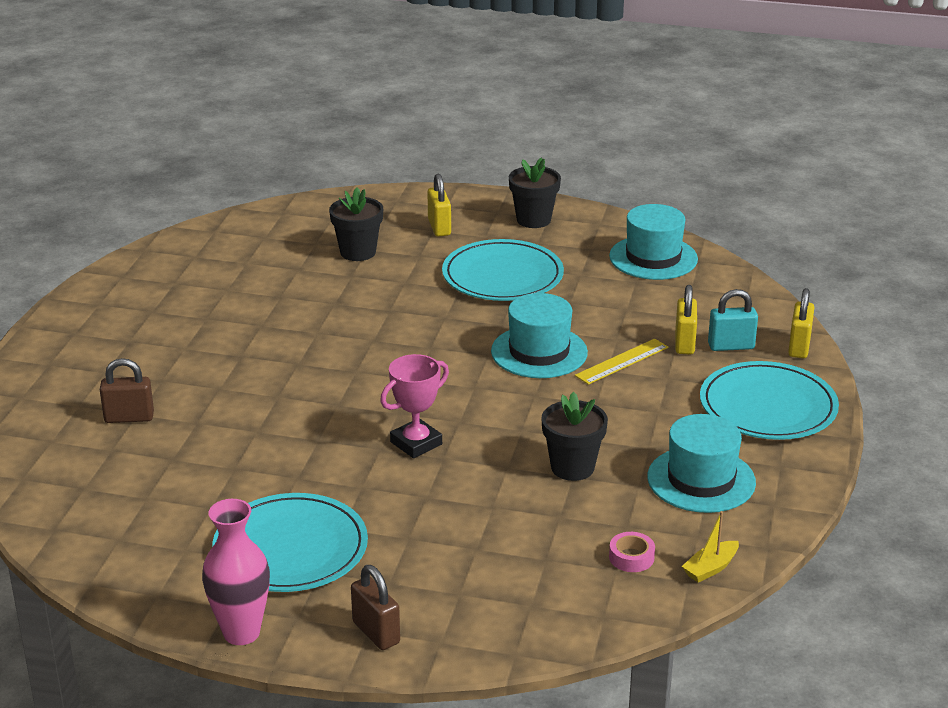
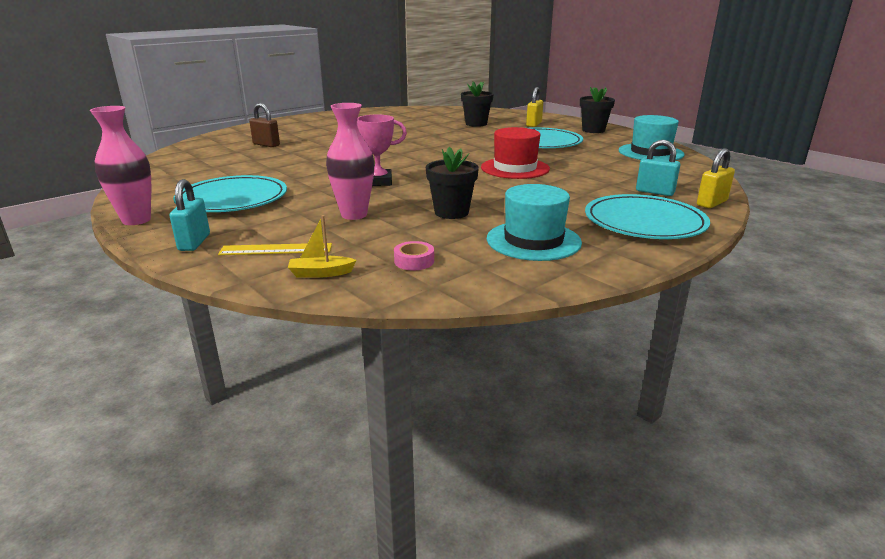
camera: 35 degrees right, 5 degrees down
brown padlock [351,565,400,650] -> turquoise padlock [170,179,210,251]
turquoise hat [491,293,588,378] -> red hat [481,127,550,179]
yellow ruler [575,339,668,385] -> yellow ruler moved to [218,243,332,255]
yellow padlock [675,285,697,355] -> none
yellow boat [682,511,739,583] -> yellow boat moved to [288,215,357,278]
none -> pink vase [326,103,375,220]

